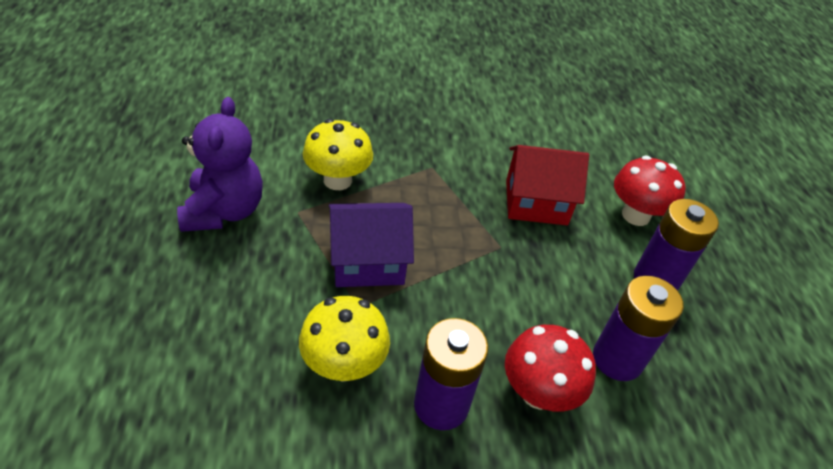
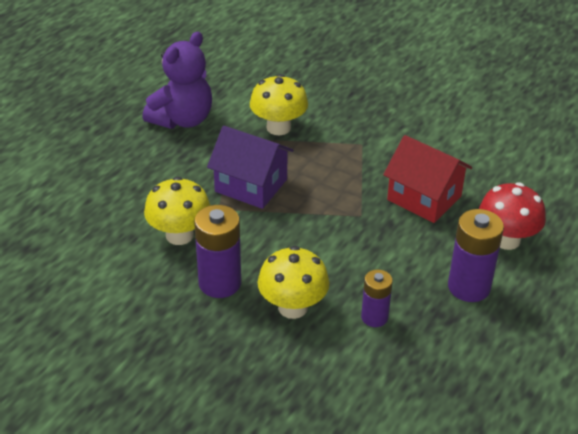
camera: 40 degrees right, 5 degrees down
red mushroom [505,325,596,412] -> yellow mushroom [258,246,329,319]
purple battery [593,276,684,381] -> purple battery [361,270,393,327], size x0.61

